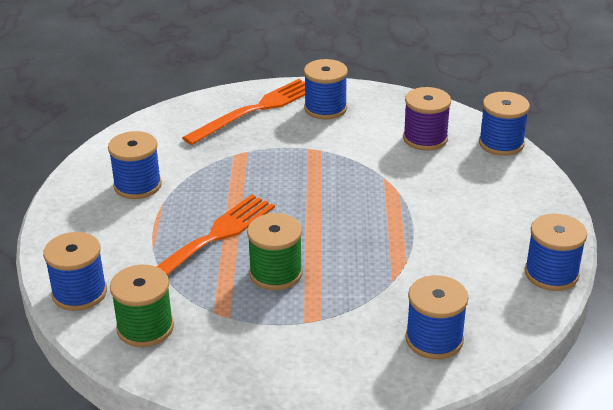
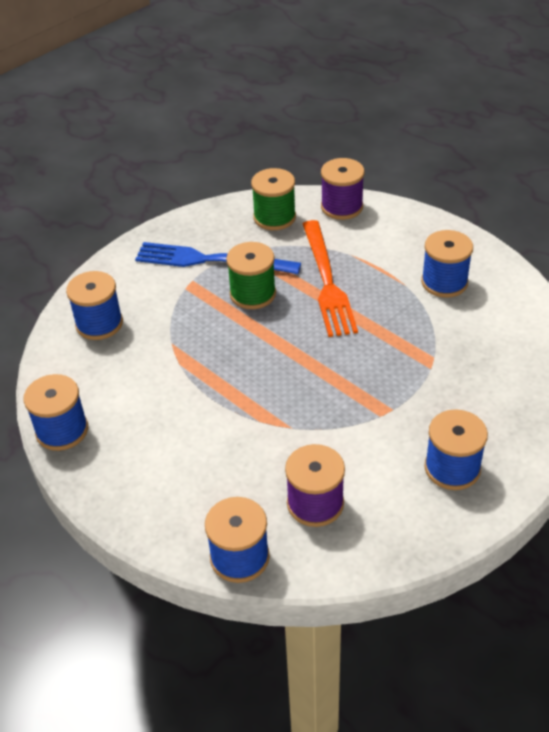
camera: 135 degrees right, 10 degrees up
blue spool [43,232,107,311] -> purple spool [321,158,365,220]
orange fork [182,79,305,145] -> none
none -> blue fork [135,242,301,274]

